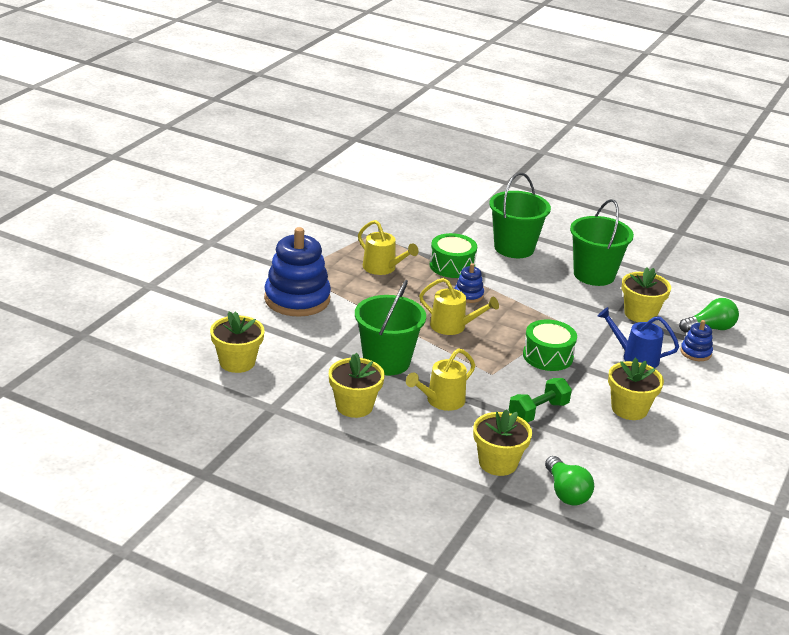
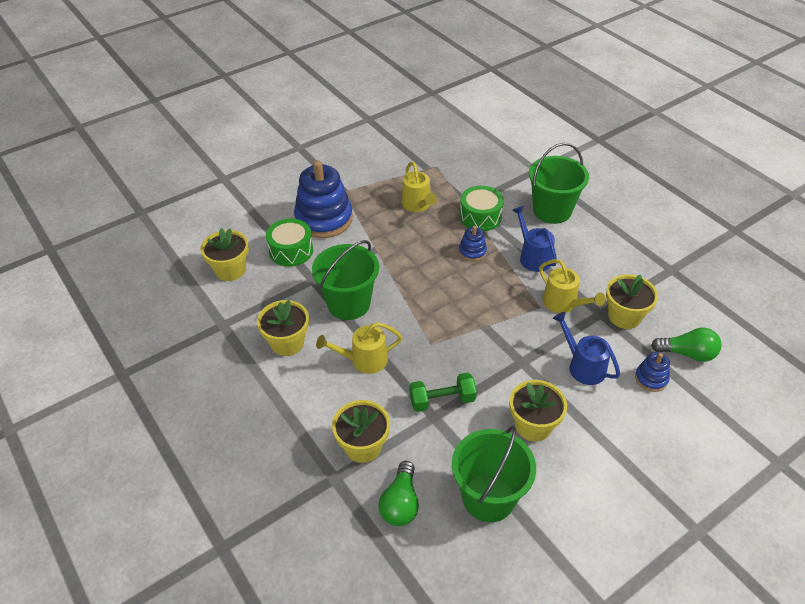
camera: 30 degrees right, 15 degrees up
yellow watering can [419,278,499,335] -> yellow watering can moved to [539,259,605,313]
green drum [523,319,577,371] -> green drum moved to [266,218,313,267]
green bucket [570,199,634,286] -> green bucket moved to [452,426,536,522]
none -> blue watering can [512,206,557,272]

